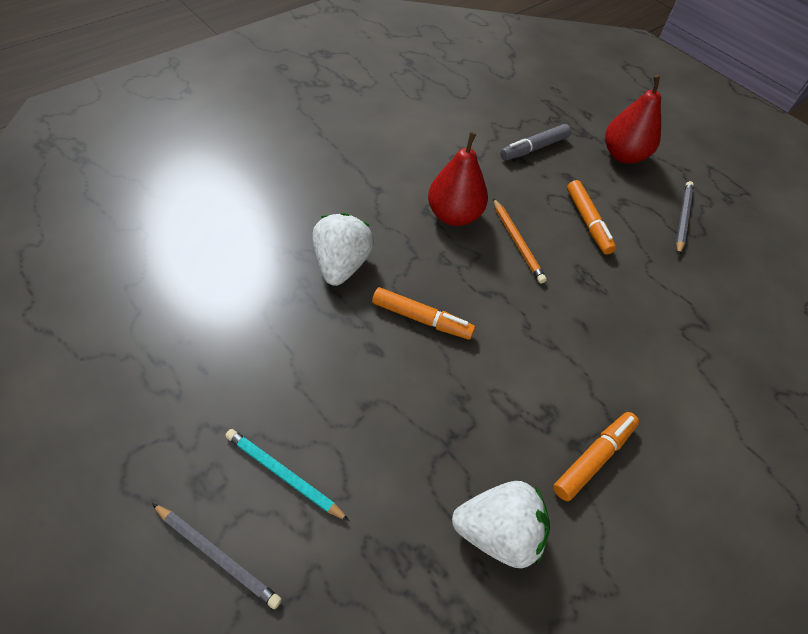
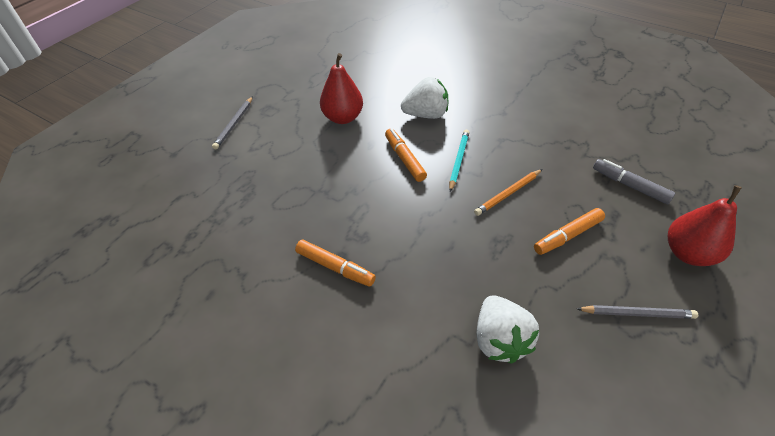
camera: 80 degrees right, 5 degrees down
turquoise pencil [225,429,349,521] -> turquoise pencil moved to [449,130,469,192]
orange marker [372,287,475,340] -> orange marker turned 150 degrees clockwise [385,129,427,182]
red pear [428,132,488,226] -> red pear moved to [320,53,363,124]
white strawberry [452,481,550,568] -> white strawberry moved to [477,295,539,363]

